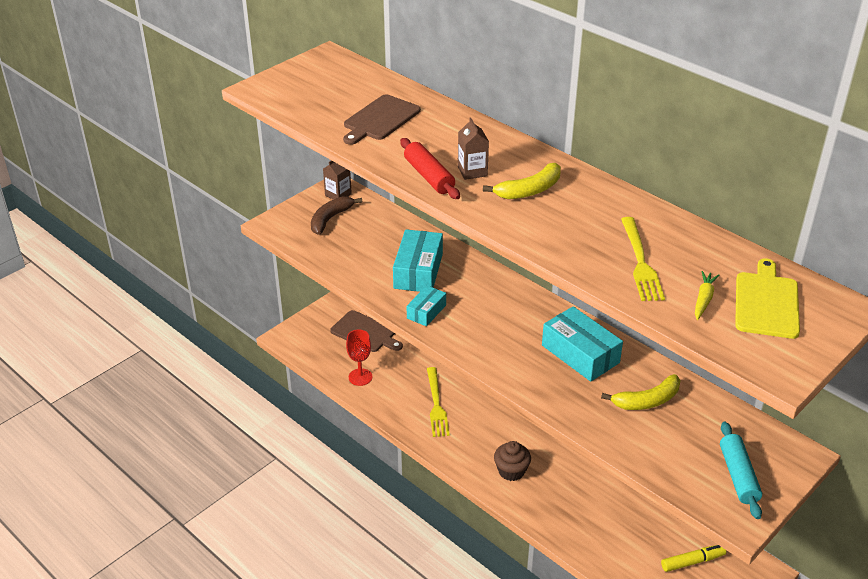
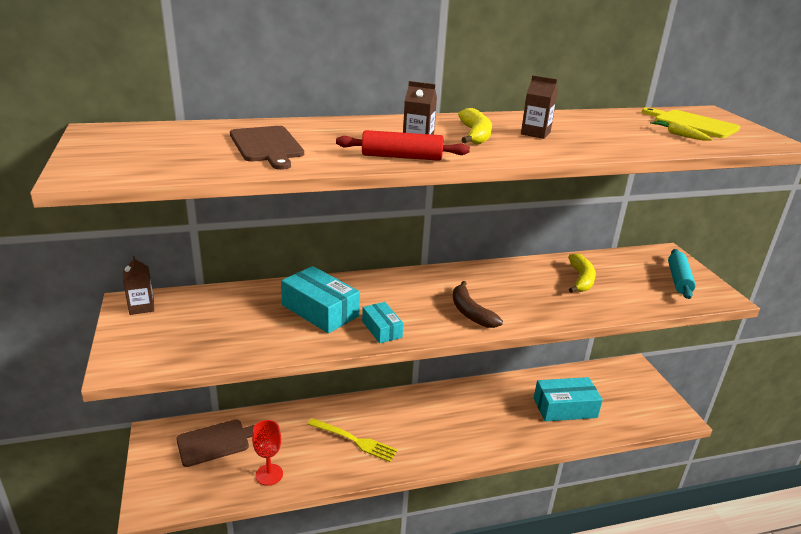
camera: 60 degrees left, 10 degrees down
brown banana [311,196,362,235] -> brown banana moved to [453,281,503,328]
brown cupcake [494,441,531,481] -> none
turquoise box [542,306,623,382] -> turquoise box moved to [534,377,603,422]
yellow fork [621,217,665,301] -> none
yellow marker [661,545,726,572] -> none
turquoise rolling pin [720,422,762,519] -> turquoise rolling pin turned 75 degrees clockwise [668,249,696,299]
none -> brown carton [521,75,558,139]

